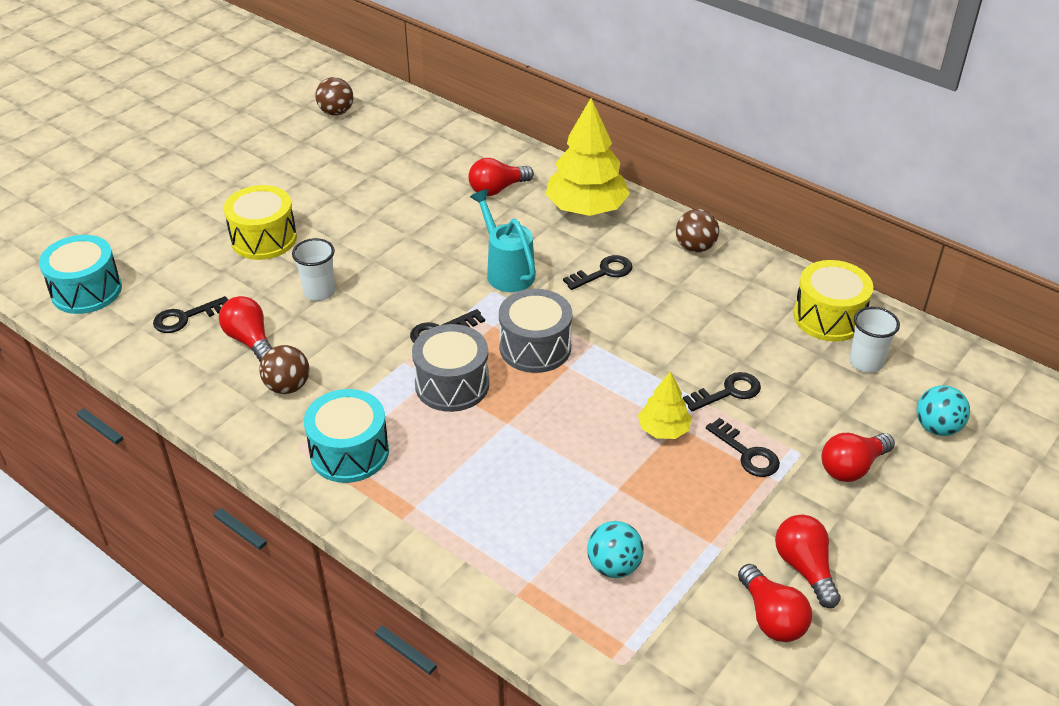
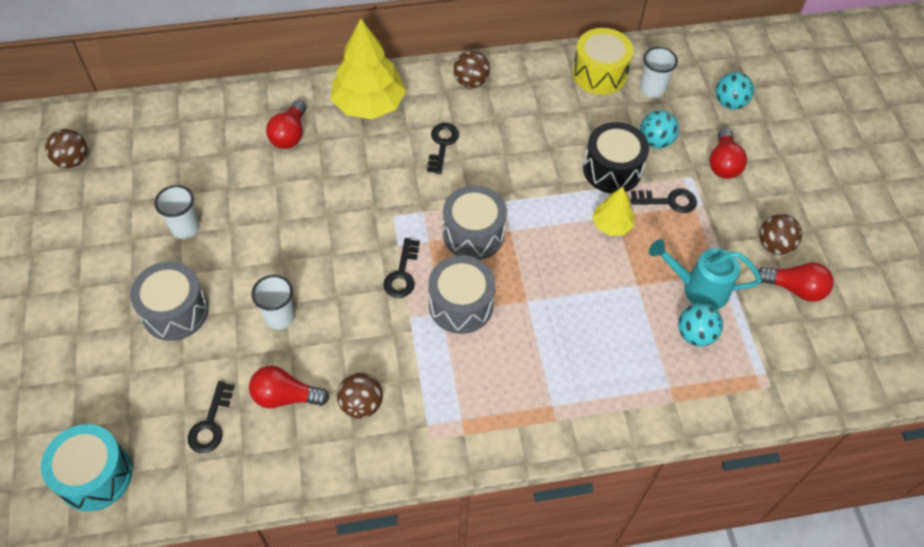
camera: 50 degrees left, 15 degrees up
yellow drum [224,185,297,260] -> grey drum [130,261,208,341]
turquoise drum [304,389,389,483] -> none
turquoise watering can [470,189,536,292] -> turquoise watering can moved to [649,239,762,310]
black key [683,372,761,411] -> black drum [583,122,649,193]
red light bulb [775,515,841,608] -> brown ball [759,214,802,255]
none -> white cup [154,185,200,239]
none -> turquoise ball [640,110,679,148]

